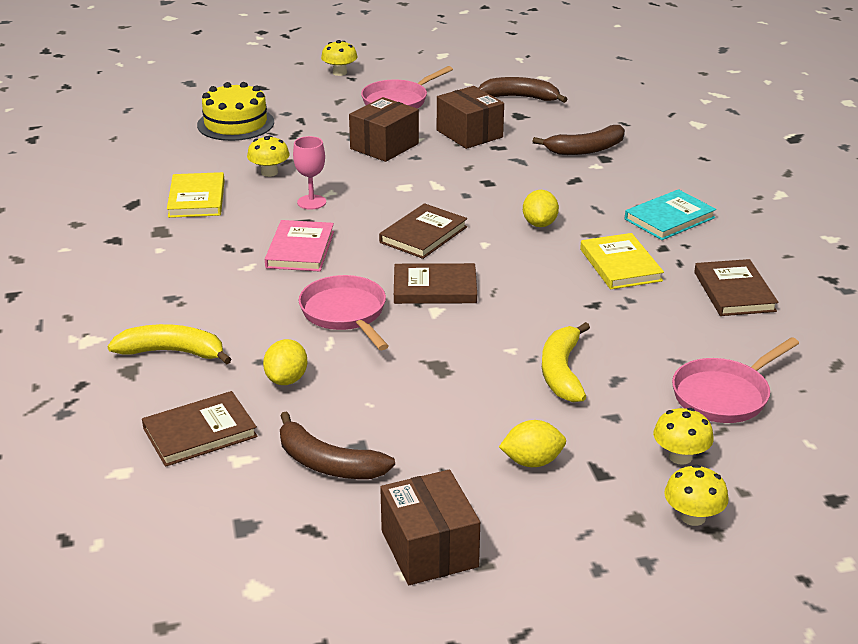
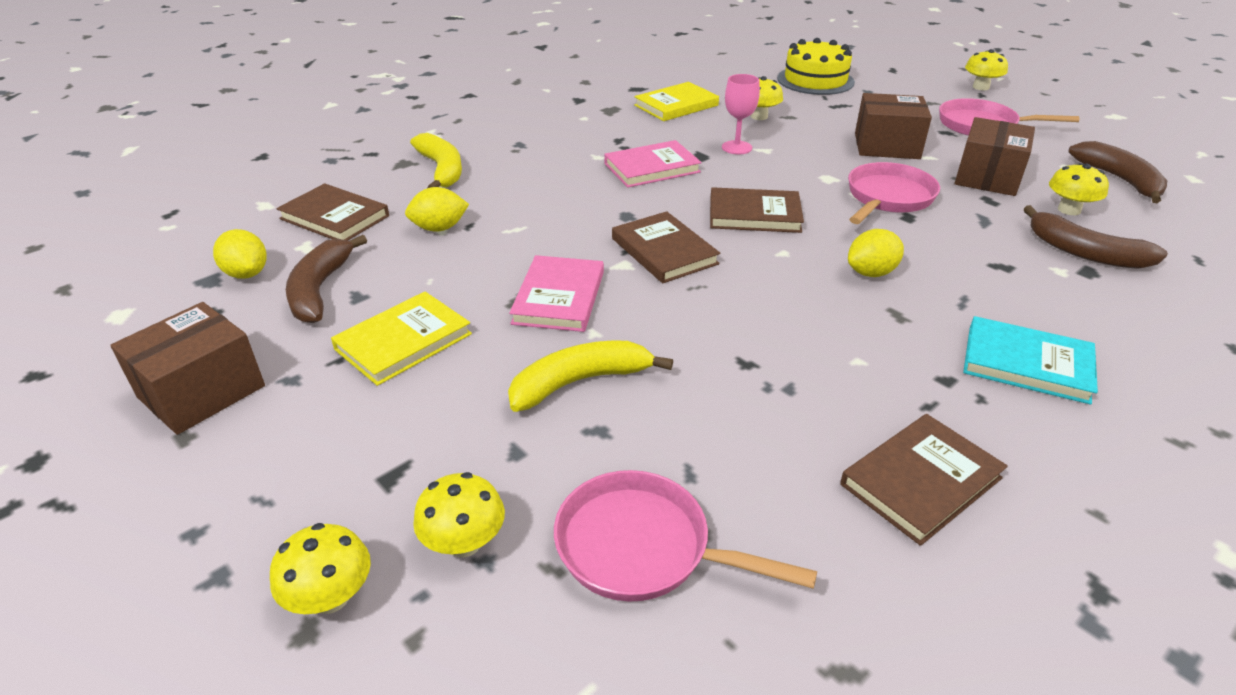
camera: 60 degrees right, 5 degrees up
pink pan [299,275,389,350] -> pink pan moved to [848,162,940,224]
yellow lemon [499,420,566,467] -> yellow lemon moved to [213,229,266,279]
yellow book [580,233,664,289] -> yellow book moved to [331,292,472,386]
none -> pink book [509,255,604,332]
none -> yellow mushroom [1049,163,1109,215]

